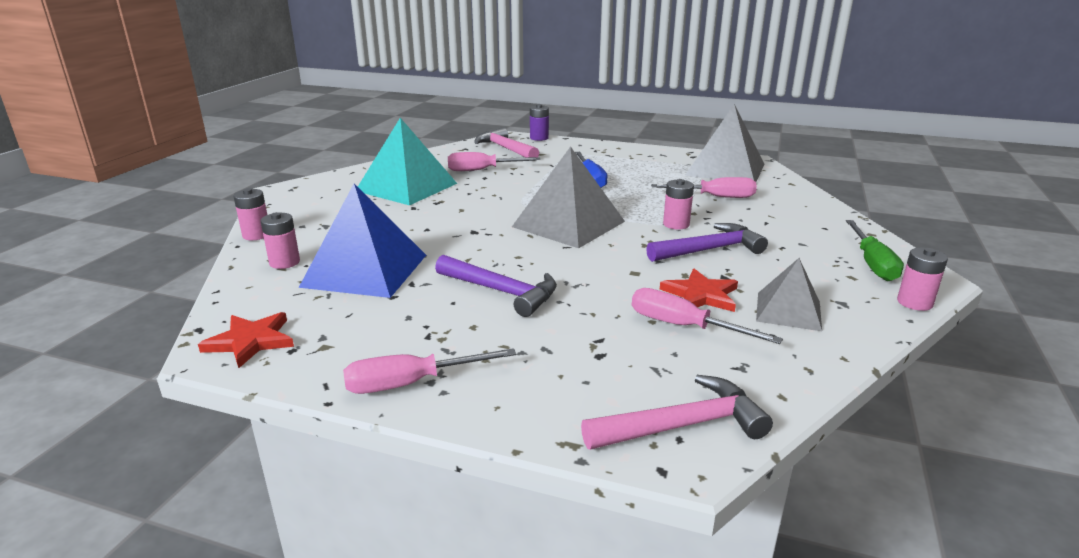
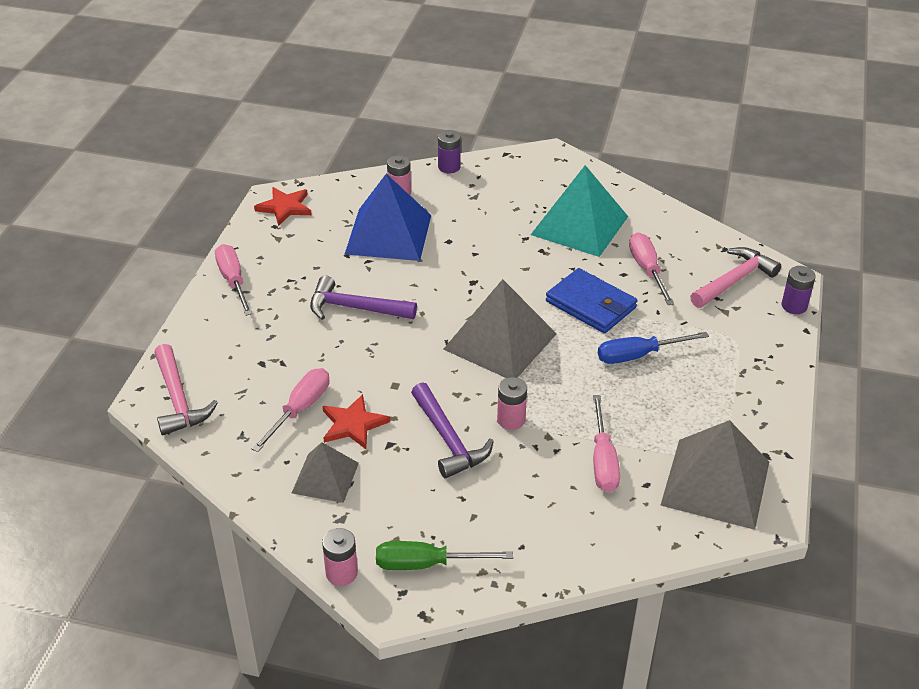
camera: 85 degrees right, 15 degrees up
pink battery [233,188,267,240] -> purple battery [438,130,461,173]
purple hammer [435,255,557,317] -> purple hammer turned 75 degrees clockwise [310,276,417,320]
none -> blue wallet [546,268,637,333]

